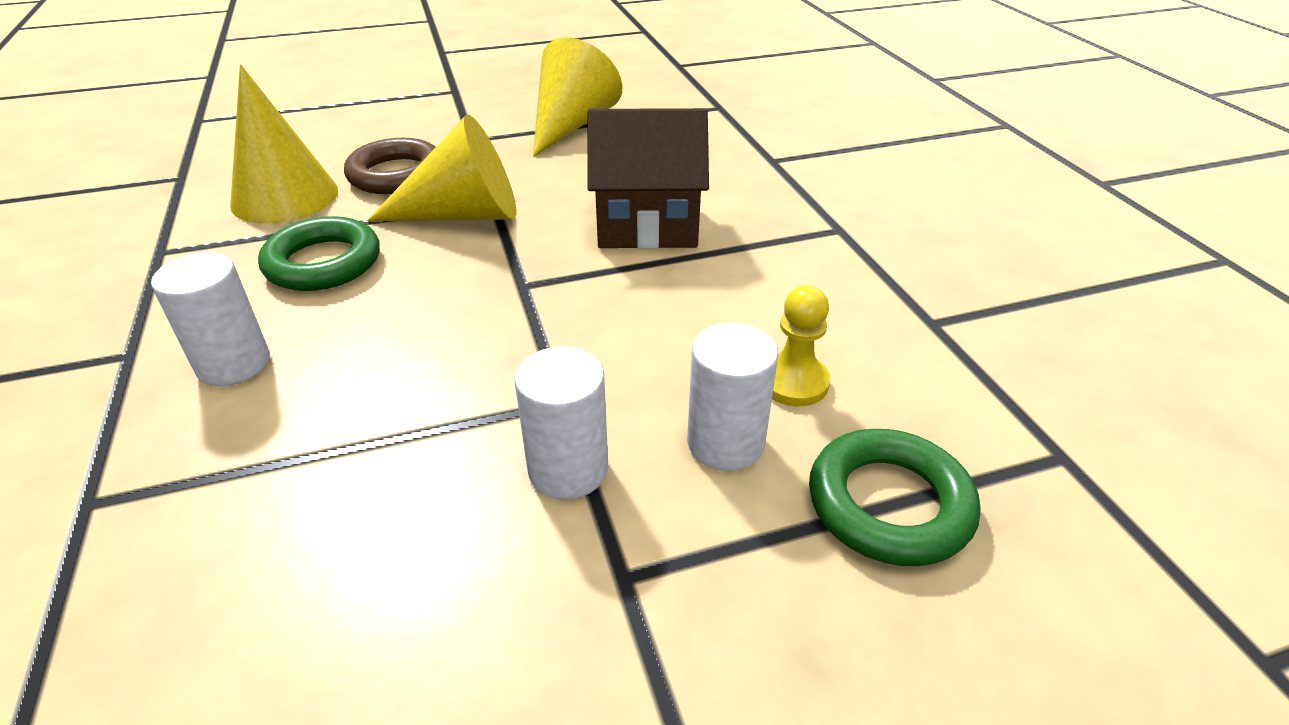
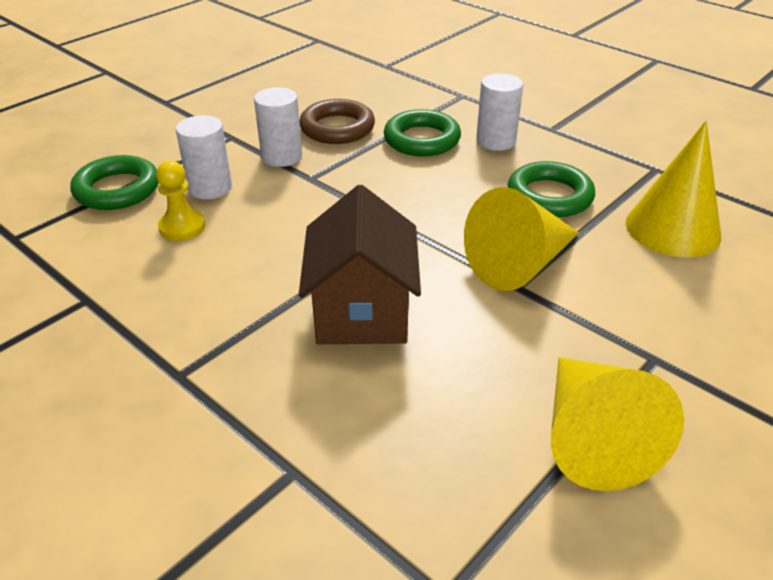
camera: 150 degrees right, 0 degrees up
brown ring [344,138,435,194] -> brown ring moved to [300,99,375,144]
brown house [588,108,709,249] -> brown house turned 60 degrees counterclockwise [299,185,421,344]
none -> green ring [384,109,461,157]

